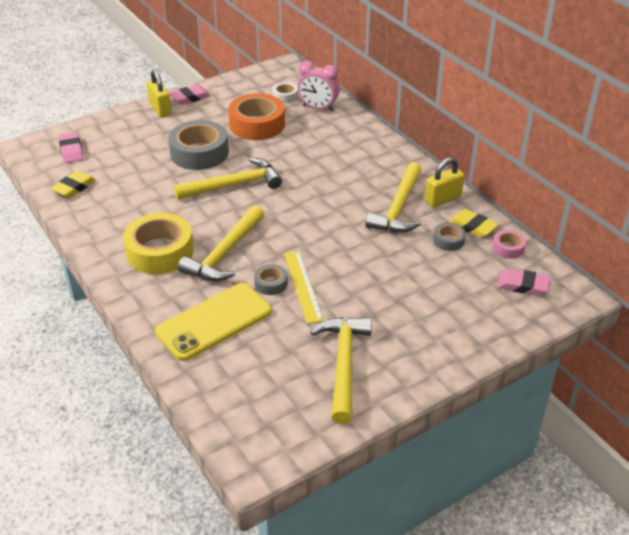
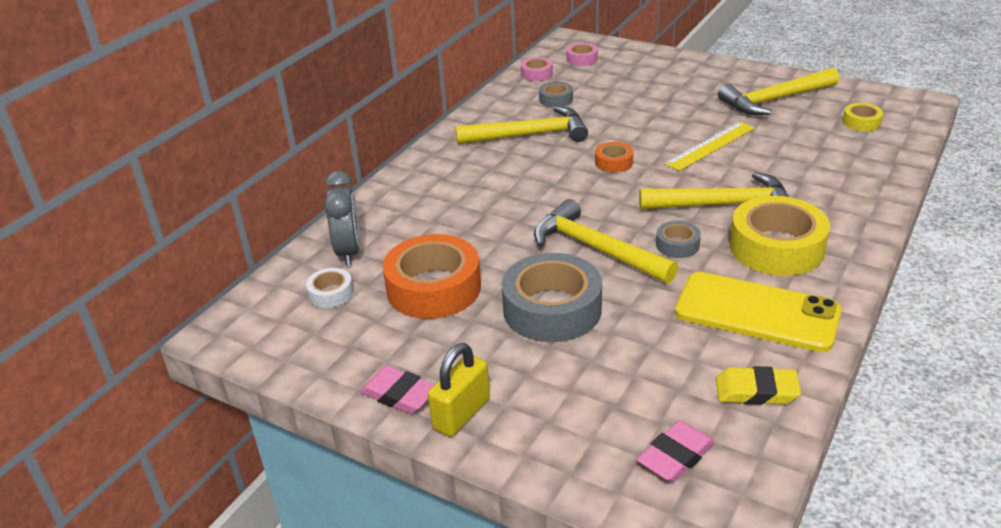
camera: 115 degrees left, 5 degrees down
yellow phone [155,283,272,361] -> yellow phone moved to [675,272,842,352]
grey tape [254,264,288,295] -> grey tape moved to [656,221,701,258]
pink clock [297,61,340,111] -> grey clock [324,171,360,266]
yellow padlock [425,157,464,207] -> none
yellow eraser [449,209,498,238] -> none
pink eraser [497,268,551,296] -> pink tape [566,43,598,66]
none -> orange tape [595,142,633,173]
none -> yellow tape [843,103,883,131]

